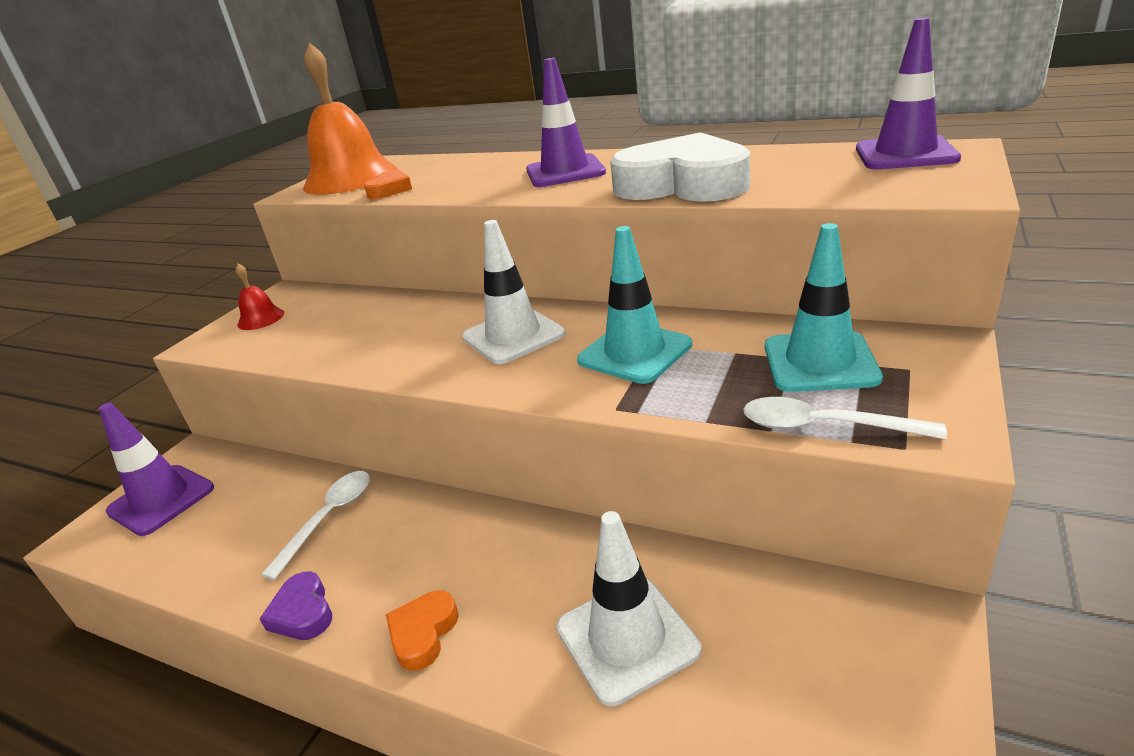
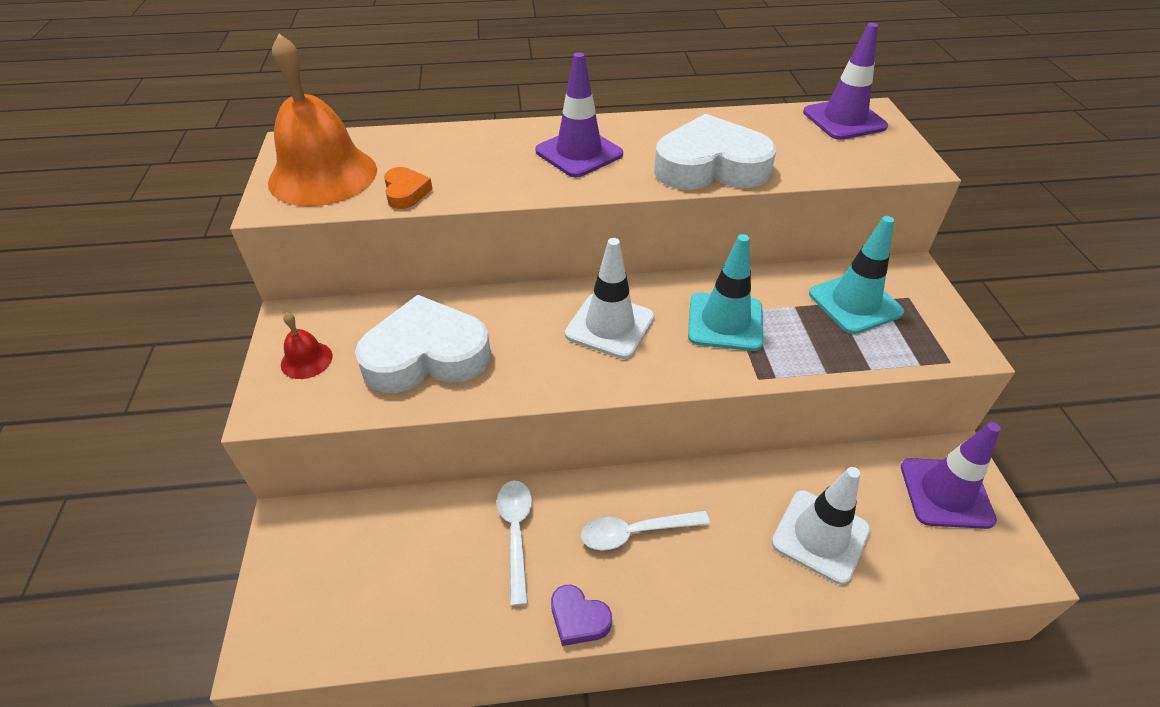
camera: 35 degrees left, 15 degrees up
purple traffic cone [99,403,214,536] -> purple traffic cone moved to [901,422,1001,529]
orange heart [386,590,459,671] -> none
white spoon [743,397,947,440] -> white spoon moved to [581,510,710,551]
none -> white heart [355,295,491,393]

